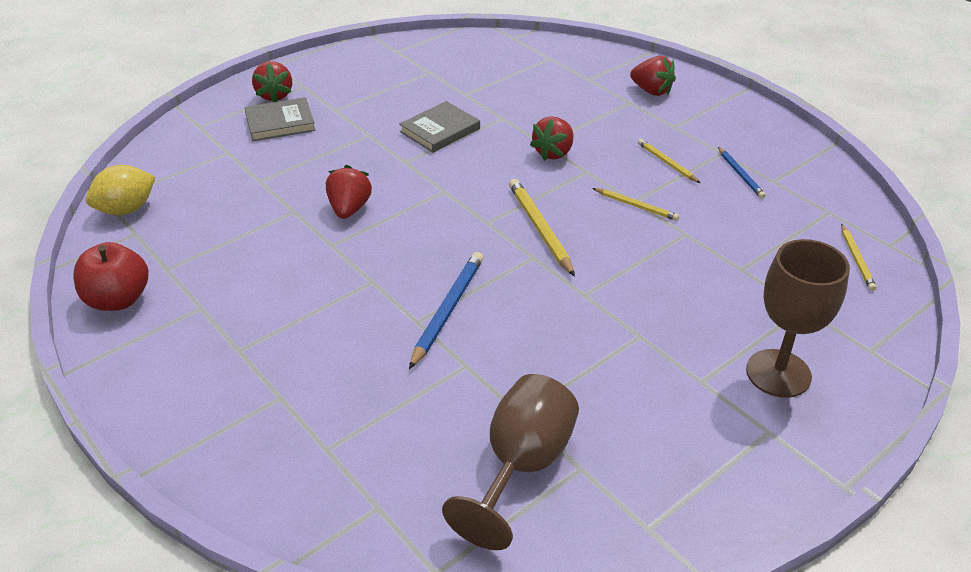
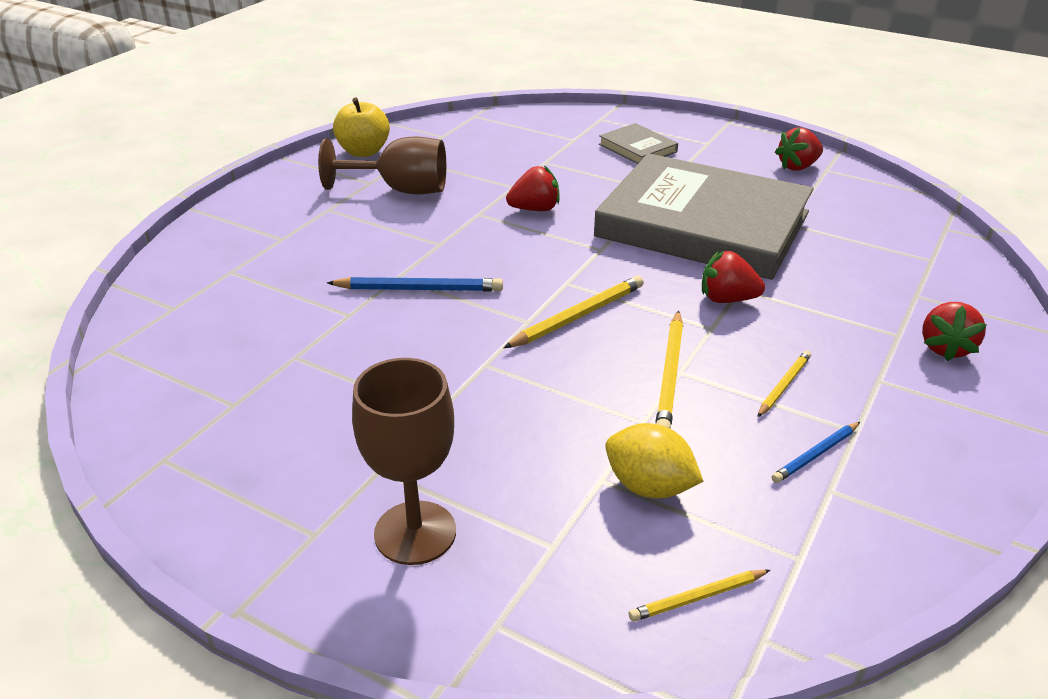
camera: 70 degrees right, 5 degrees down
red apple [73,242,149,311] -> yellow apple [333,98,390,157]
yellow lemon [86,165,155,215] -> yellow lemon moved to [605,423,704,498]
red strawberry [252,61,292,102] -> red strawberry moved to [775,127,823,171]
grey book [399,101,480,153] -> grey book [594,153,814,280], size x2.49
brown goblet [442,374,579,550] -> brown goblet moved to [318,137,446,194]
yellow pencil [592,188,679,221] -> yellow pencil [655,310,683,429], size x1.64

